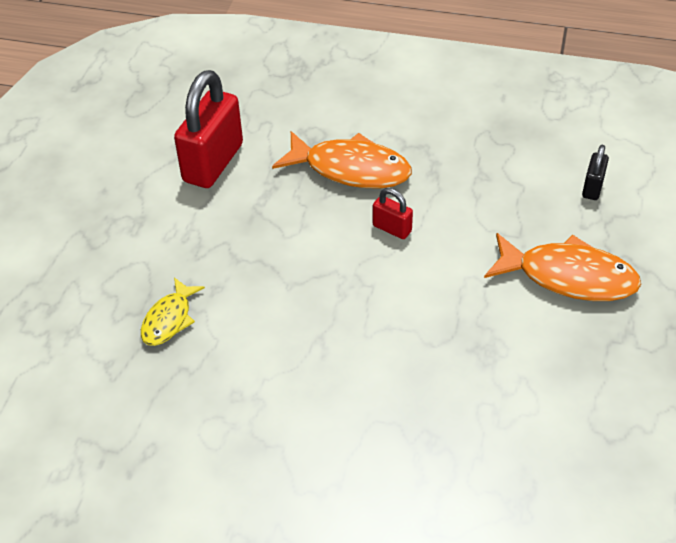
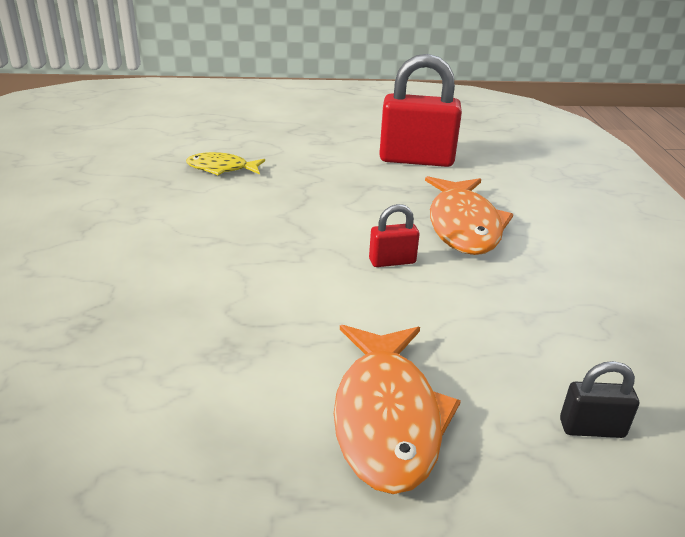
camera: 70 degrees right, 15 degrees down
red padlock [373,188,413,239] -> red padlock turned 60 degrees clockwise [369,204,420,267]

